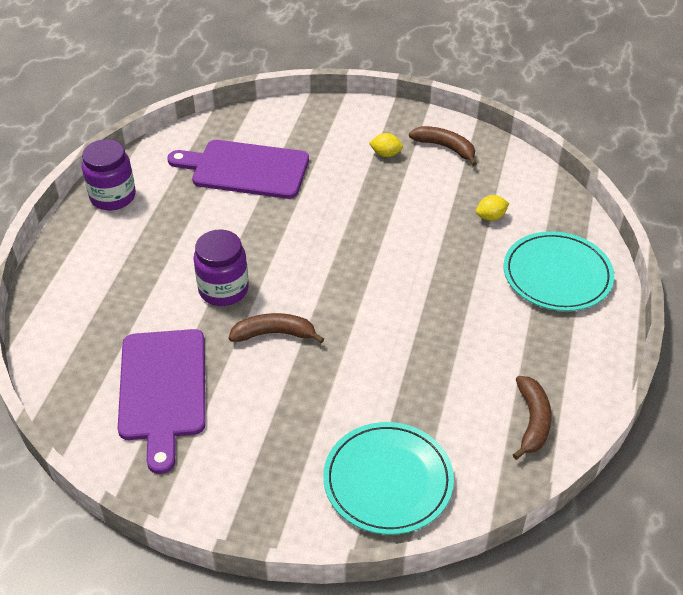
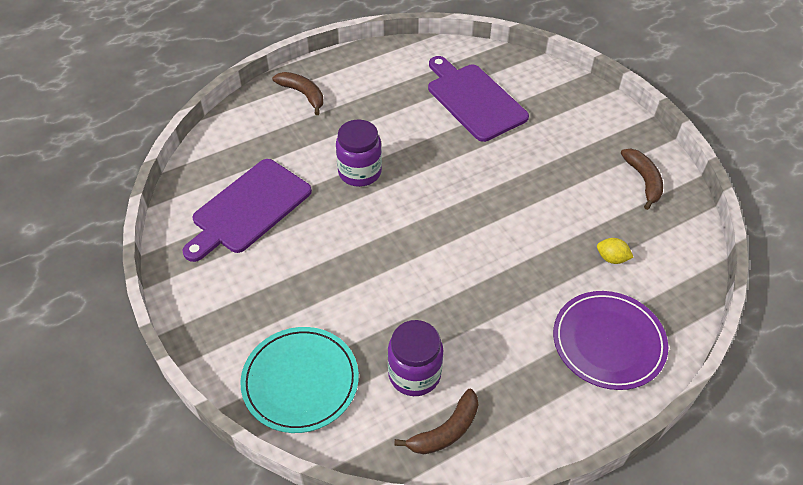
camera: 45 degrees right, 5 degrees up
purple jar [82,139,136,210] -> purple jar moved to [388,320,443,396]
brown banana [229,313,324,343] -> brown banana moved to [272,72,324,115]
yellow lemon [369,133,403,157] -> none
turquoise plate [504,231,614,311] -> purple plate [553,291,668,390]

